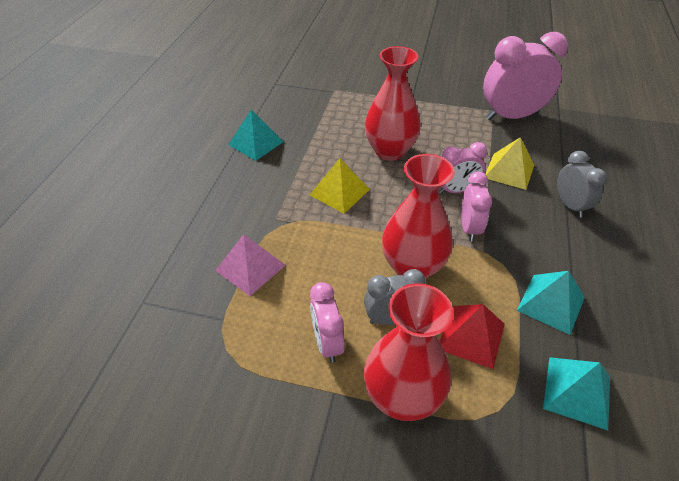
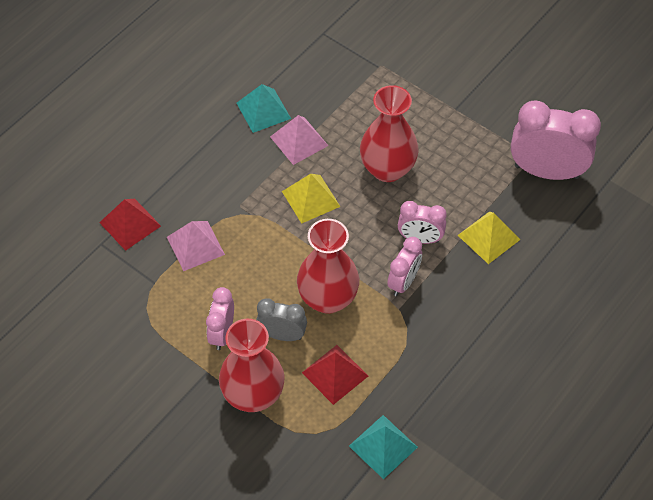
camera: 25 degrees right, 10 degrees up
turquoise pyramid [517,271,585,335] -> none
grey clock [557,151,607,218] -> none
none -> red pyramid [99,199,161,251]
none -> pink pyramid [270,115,329,165]

